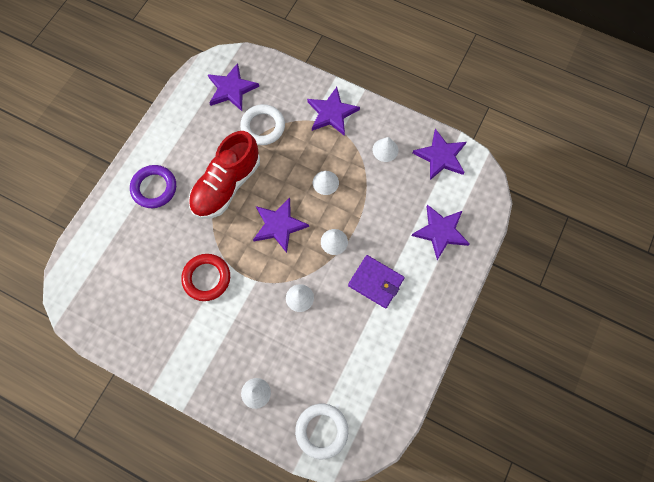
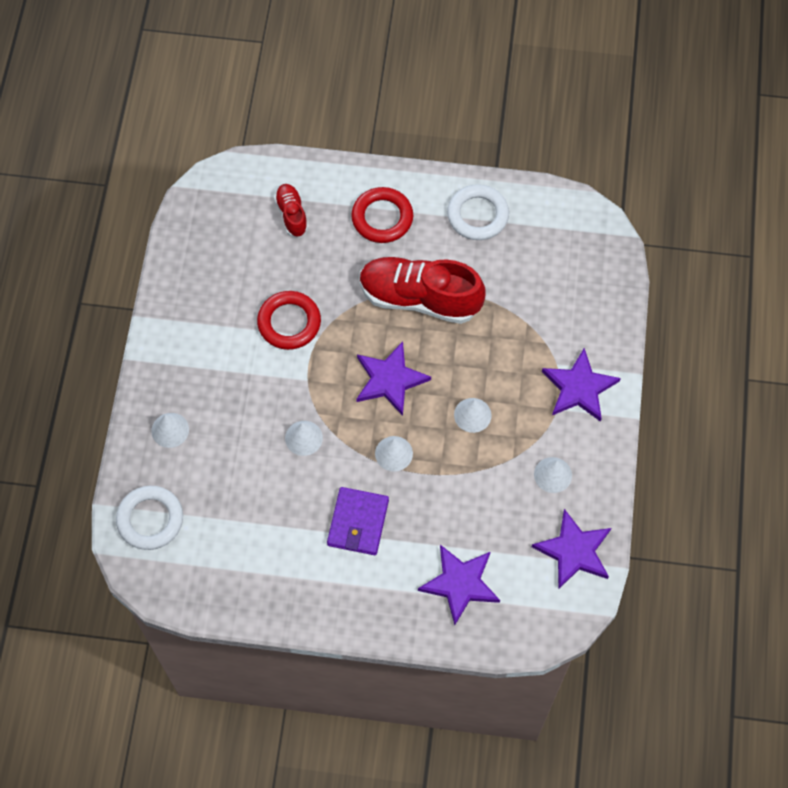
camera: 70 degrees right, 5 degrees down
purple ring [130,165,176,208] -> red ring [351,187,413,243]
purple star [208,63,259,111] -> none
white ring [240,104,285,145] -> white ring moved to [447,184,509,240]
none -> red shoe [274,184,308,237]

